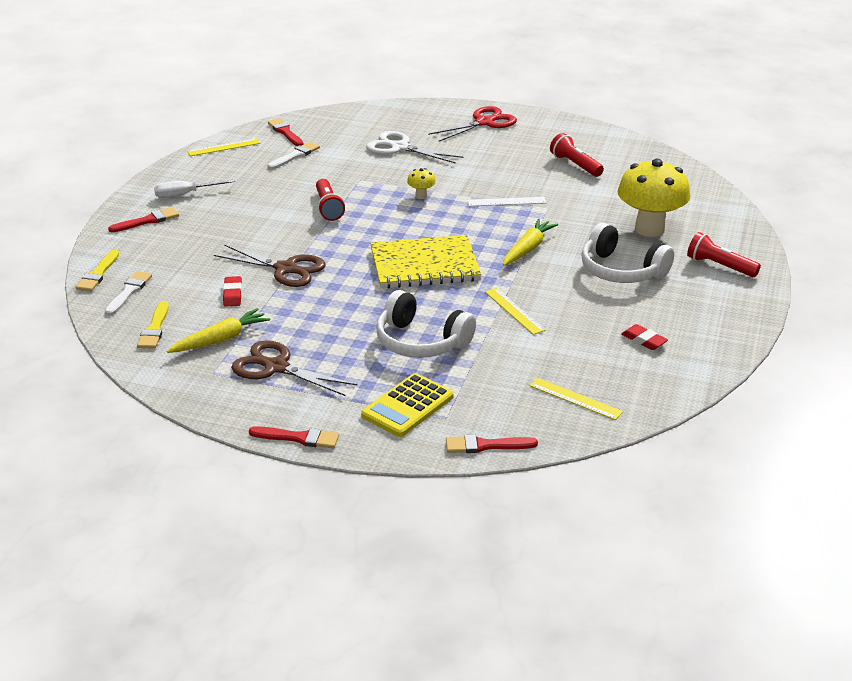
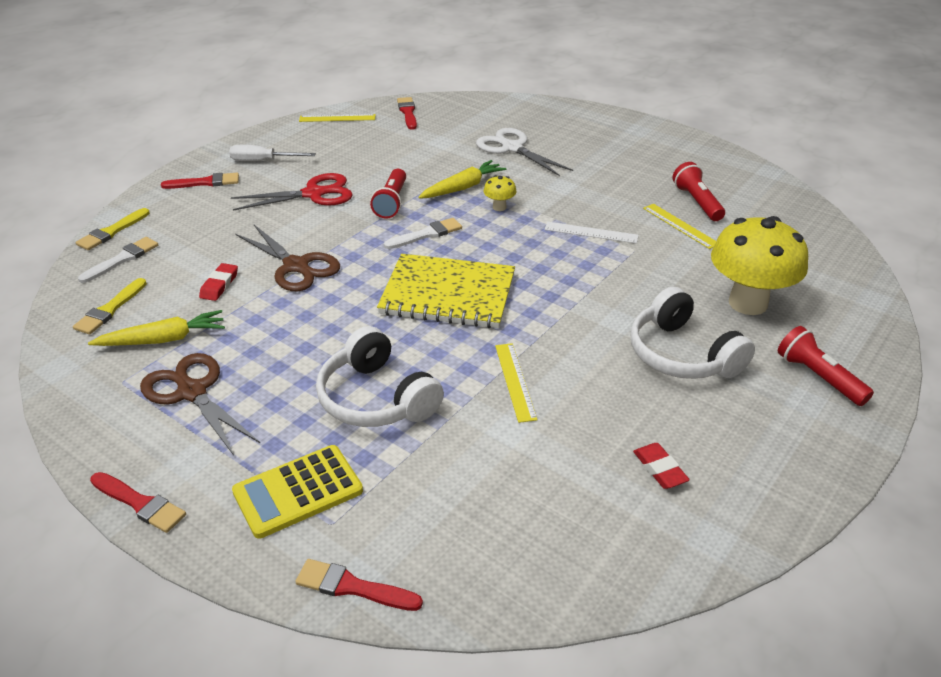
camera: 20 degrees right, 5 degrees up
white brush [267,142,320,169] -> white brush moved to [384,218,462,249]
red scissors [428,106,517,142] -> red scissors moved to [231,173,353,211]
yellow carrot [503,218,558,266] -> yellow carrot moved to [418,160,506,199]
yellow ruler [529,378,623,420] -> yellow ruler moved to [643,204,716,249]

